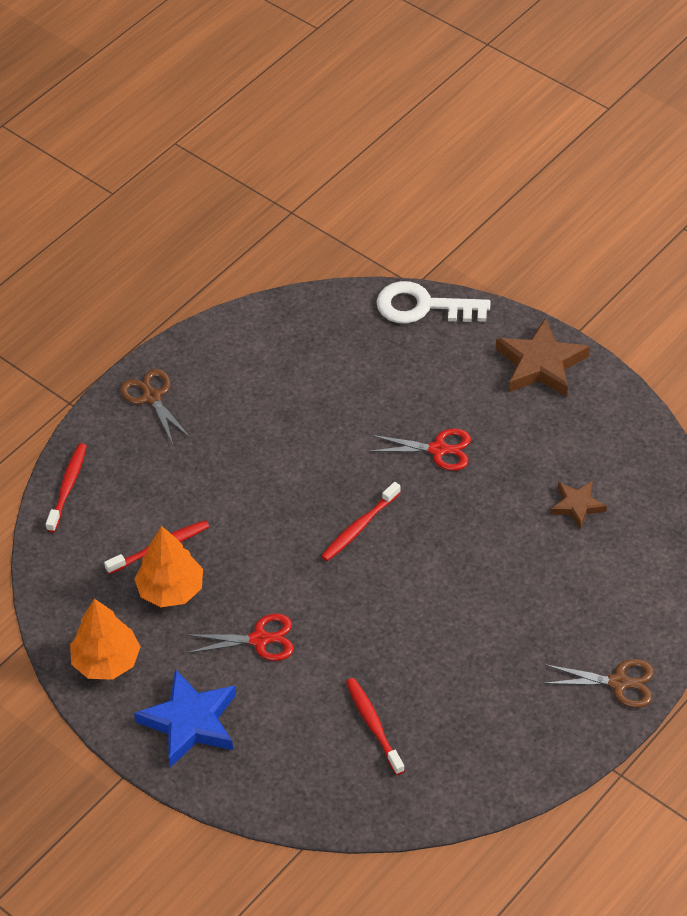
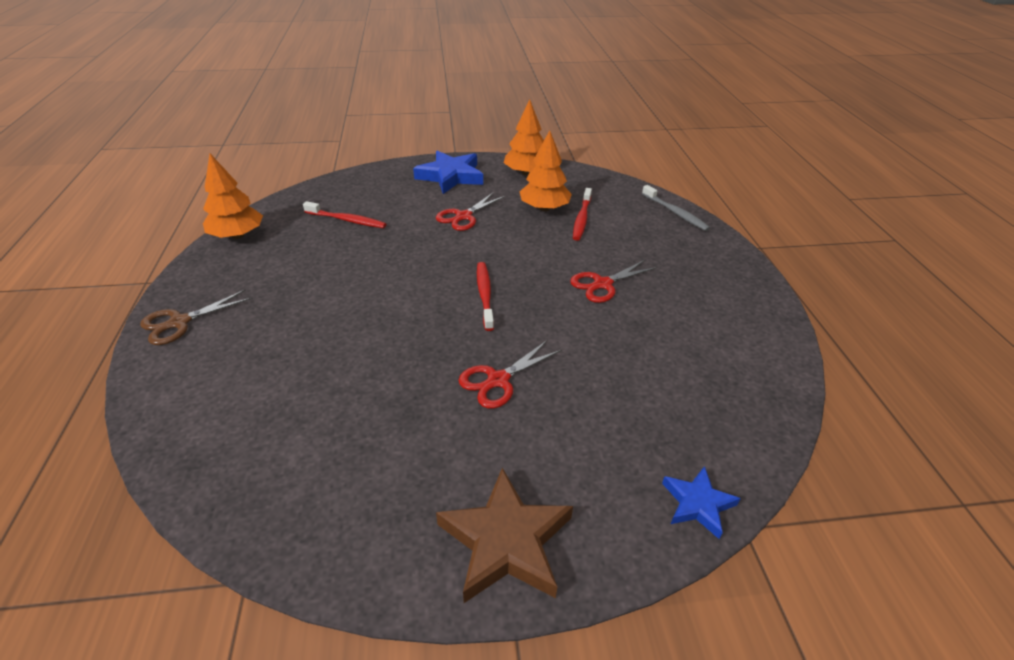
camera: 130 degrees right, 10 degrees down
red toothbrush [46,443,87,532] -> grey toothbrush [642,185,710,231]
brown scissors [120,369,190,444] -> none
white key [376,281,491,323] -> blue star [662,466,741,539]
brown star [550,481,607,529] -> none
none -> orange tree [203,154,263,239]
none -> red scissors [570,260,658,303]

